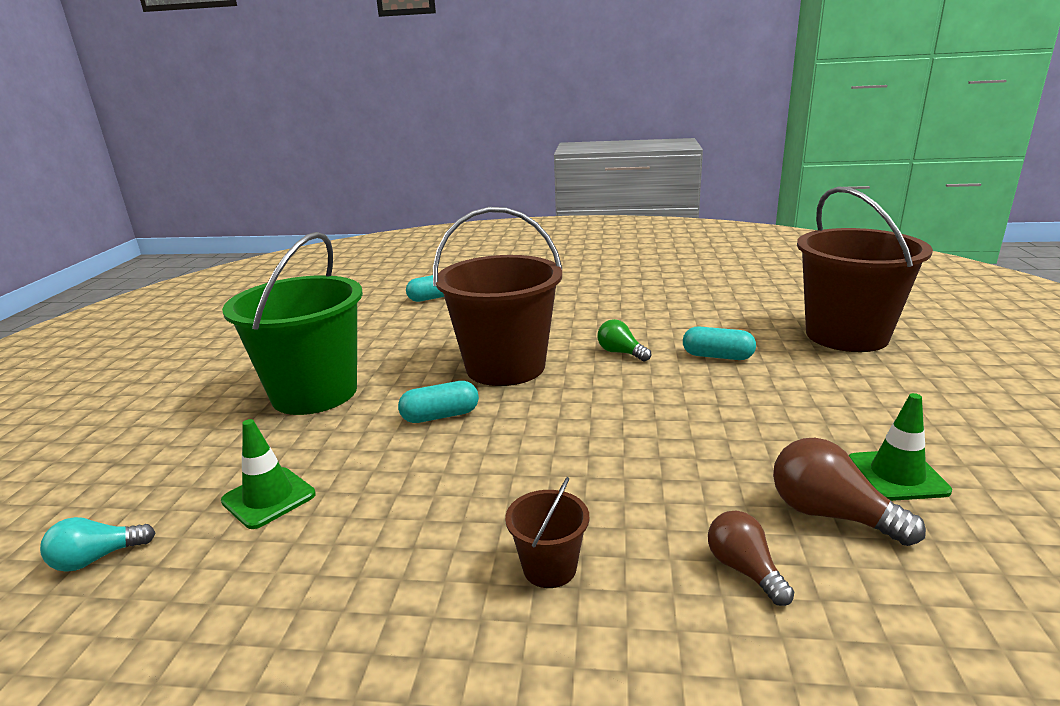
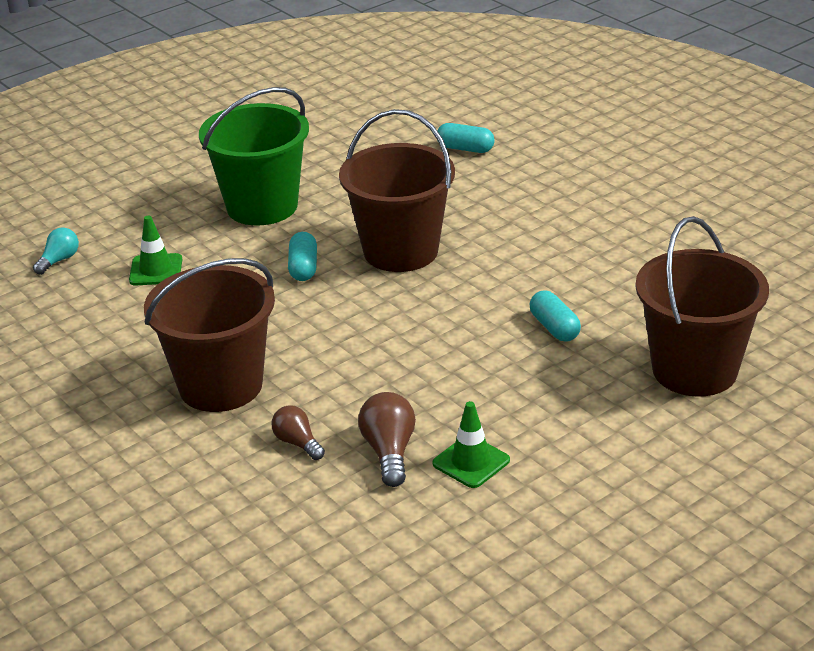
camera: 45 degrees right, 10 degrees up
turquoise light bulb [40,517,156,572] -> turquoise light bulb turned 105 degrees clockwise [33,227,79,275]
turquoise capsule [398,381,479,423] -> turquoise capsule turned 60 degrees clockwise [288,232,317,281]
brown bucket [505,477,589,588] -> brown bucket [144,258,275,412], size x2.39
green light bulb [597,319,651,362] -> none
brown light bulb [708,511,794,606] -> brown light bulb turned 60 degrees counterclockwise [271,405,325,460]

